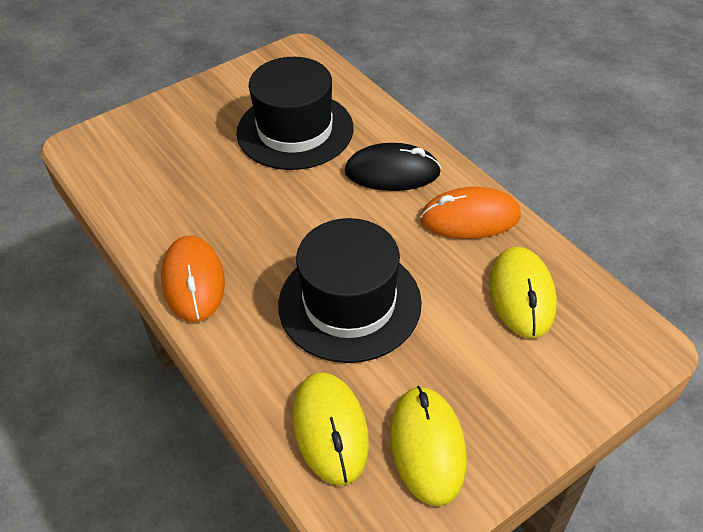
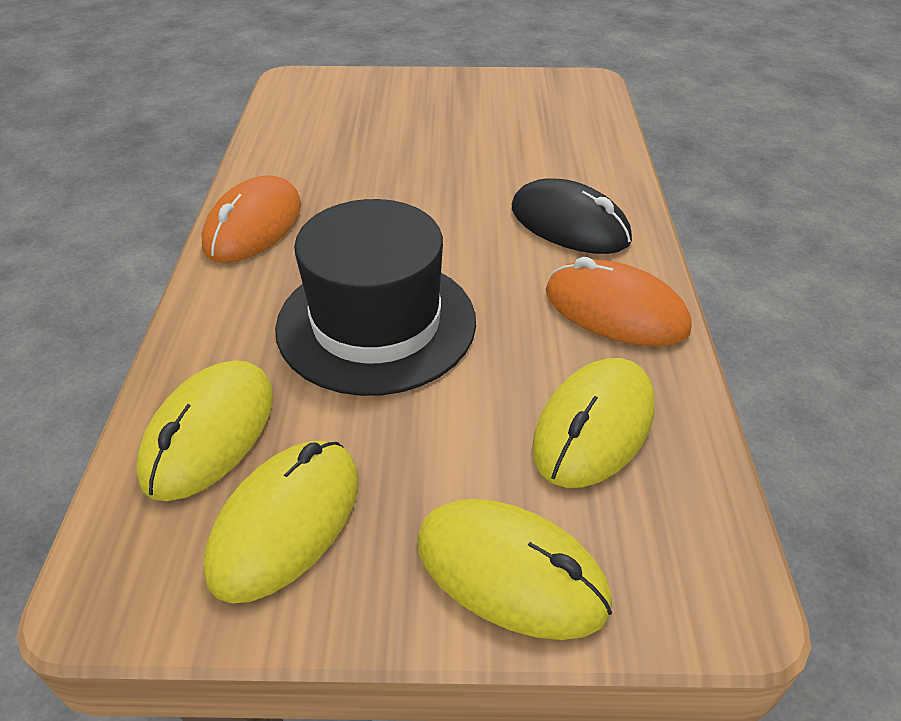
camera: 35 degrees right, 5 degrees down
black hat [236,57,354,170] -> none
none -> yellow mouse [417,499,612,640]

